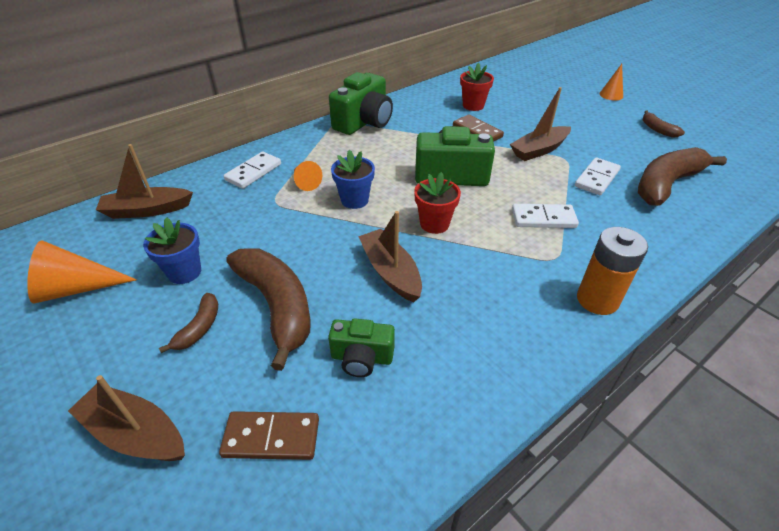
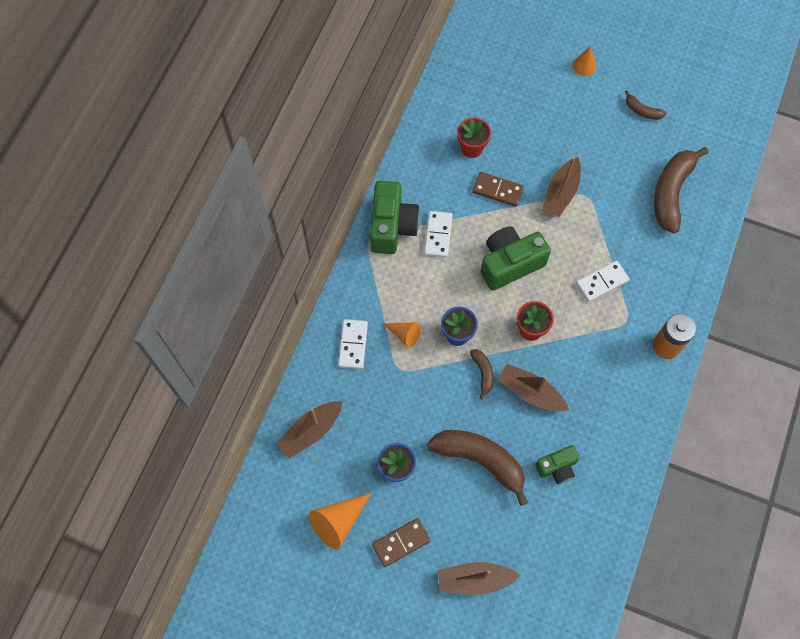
camera: 30 degrees left, 25 degrees up
brown banana [159,293,218,353] -> brown banana moved to [470,349,494,399]
brown domino [219,411,319,460] -> brown domino moved to [372,518,431,567]
white domino [575,158,621,195] -> white domino moved to [424,211,453,258]

